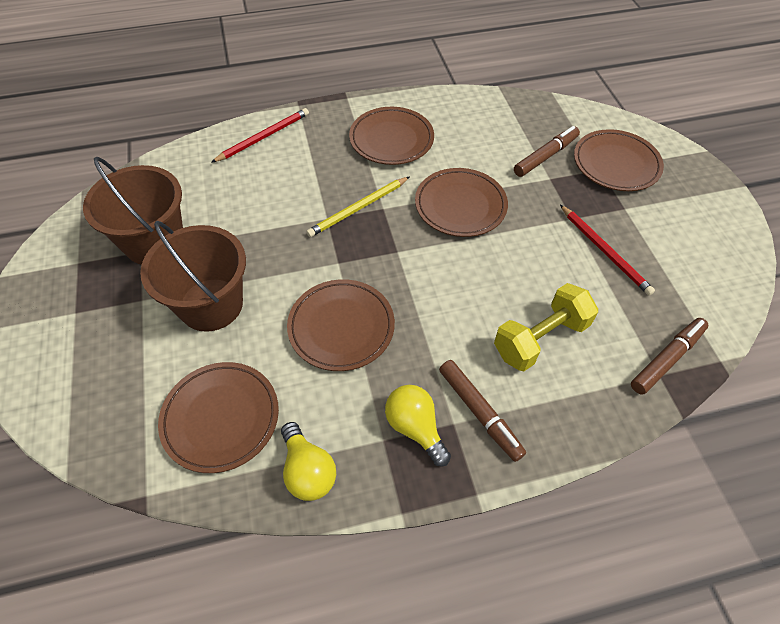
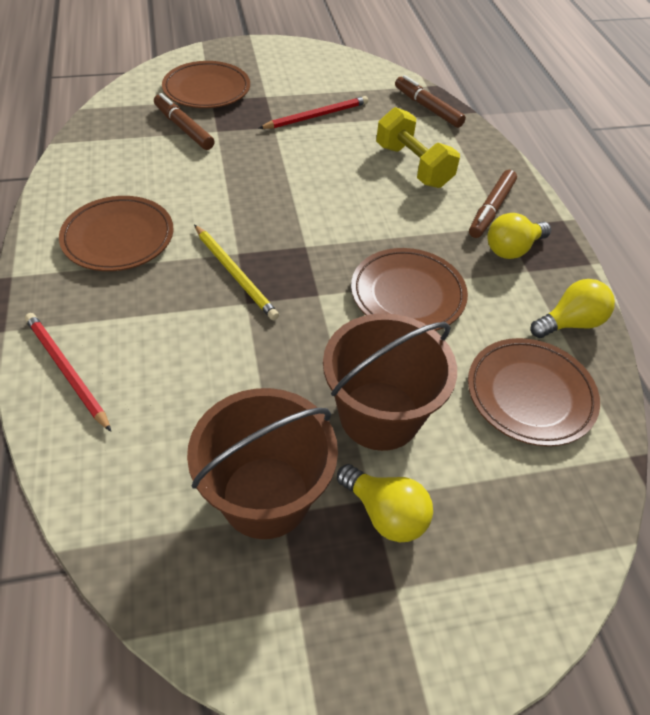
camera: 90 degrees left, 5 degrees down
brown plate [415,168,508,237] -> none
brown marker [439,360,526,462] -> brown marker turned 150 degrees clockwise [469,170,517,238]
none -> yellow light bulb [337,464,433,542]

